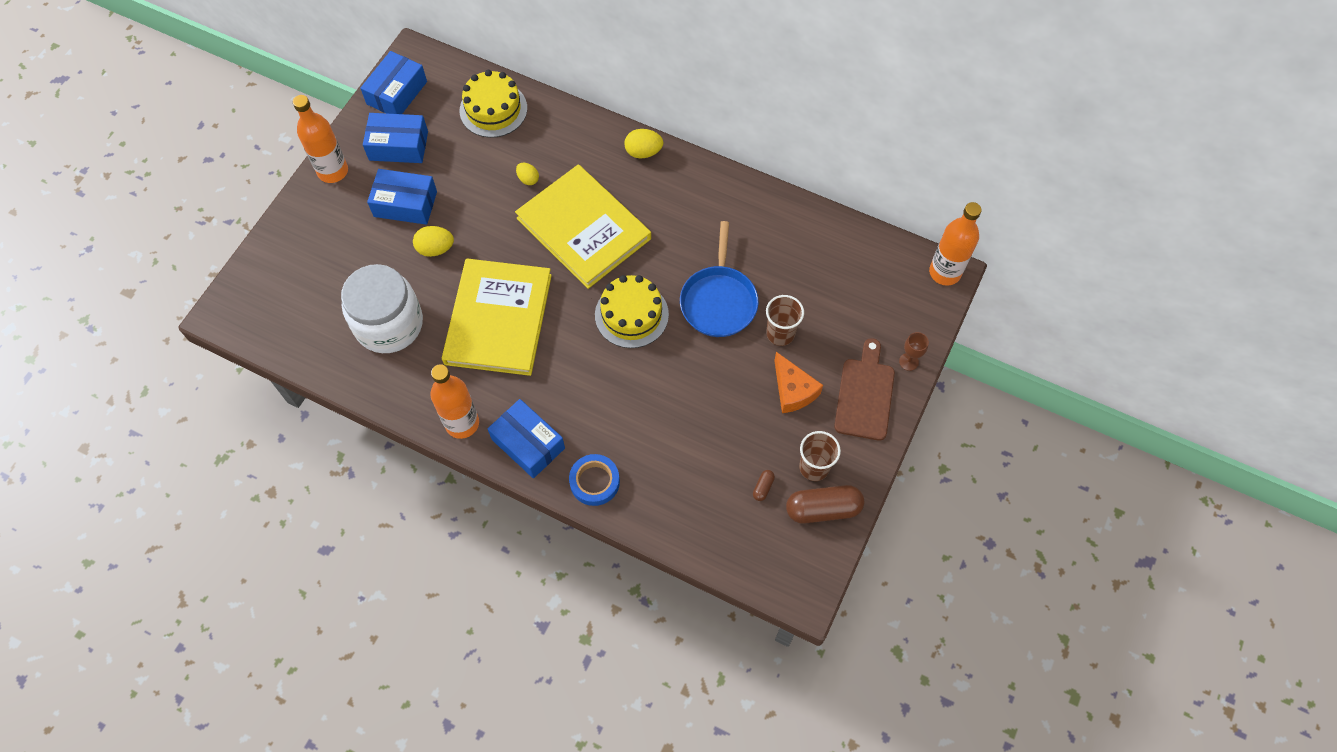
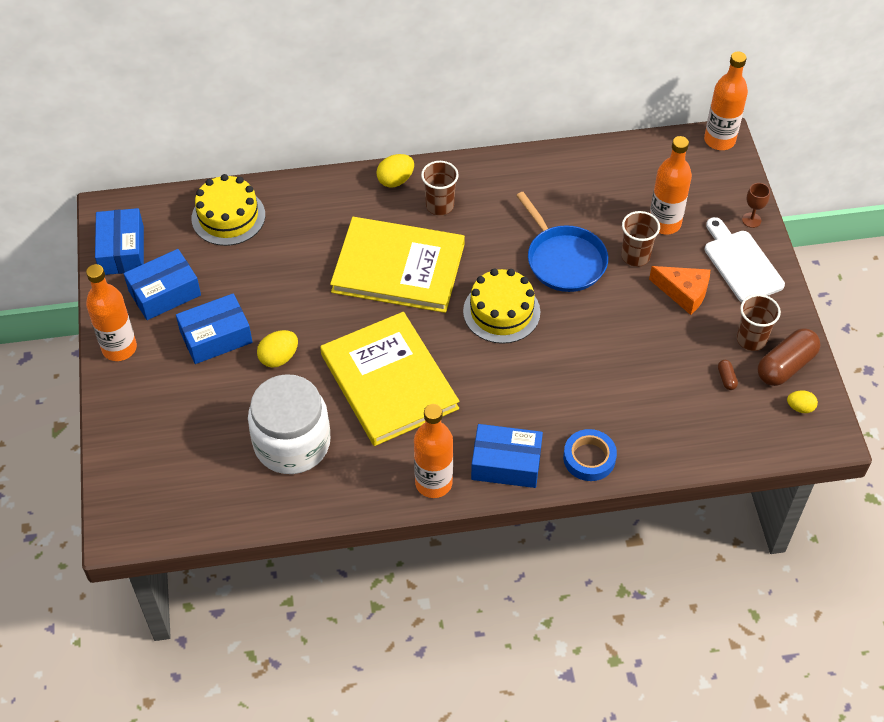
camera: 35 degrees left, 10 degrees down
yellow egg [516,163,539,185] -> yellow egg moved to [787,391,818,413]
brown cutting board [834,338,895,441] -> white cutting board [705,217,785,302]
none -> brown cup [421,161,459,216]
none -> orange bottle [650,136,692,235]

